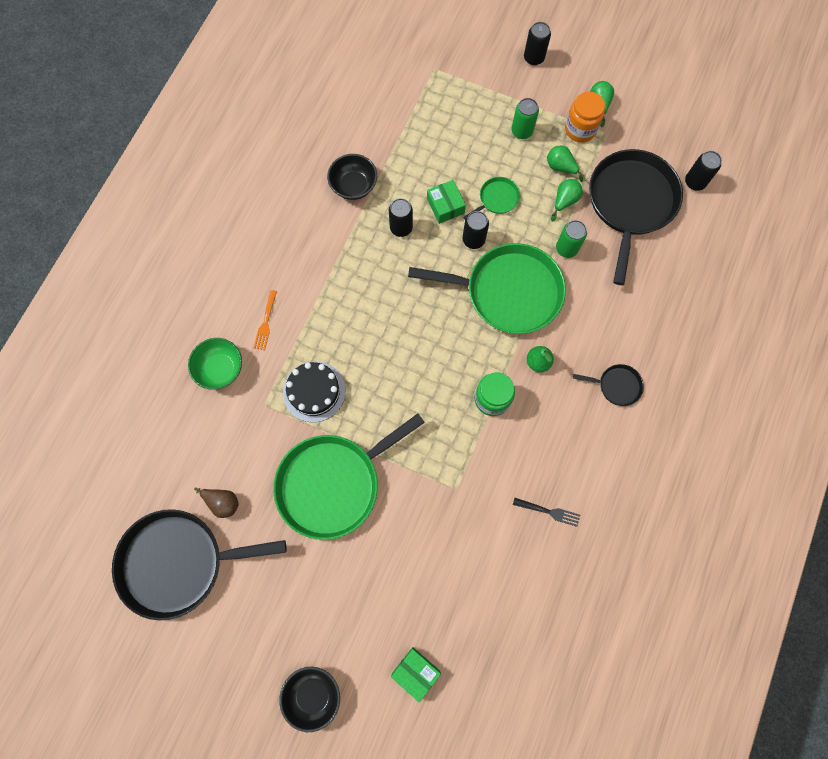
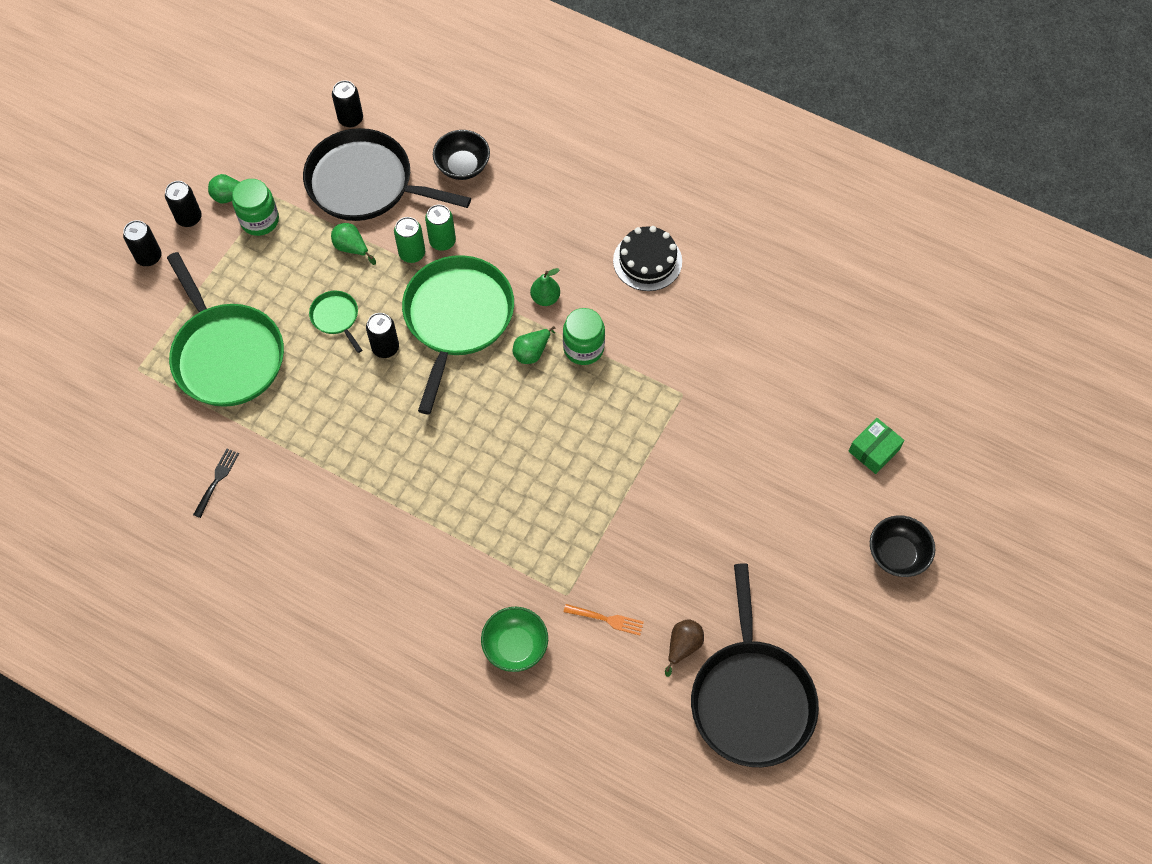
camera: 85 degrees left, 10 degrees down
orange fork [254,290,277,350] -> orange fork moved to [564,604,644,636]
green pan [273,414,425,540] -> green pan moved to [167,252,284,407]
black cake [283,361,346,422] -> black cake moved to [613,226,682,291]
black bowl [327,154,377,200] -> black bowl moved to [433,130,490,180]
black can [389,198,413,237] -> black can moved to [165,181,202,227]
green box [427,180,466,224] -> none
green can [511,98,539,139] -> green can moved to [425,205,456,251]
black fork [513,498,580,527] -> black fork moved to [193,449,239,518]
green pear [547,146,584,182] -> green pear moved to [513,326,555,364]
orange jar [565,92,605,142] -> green jar [232,179,279,236]
black pan [573,364,644,406] -> none

